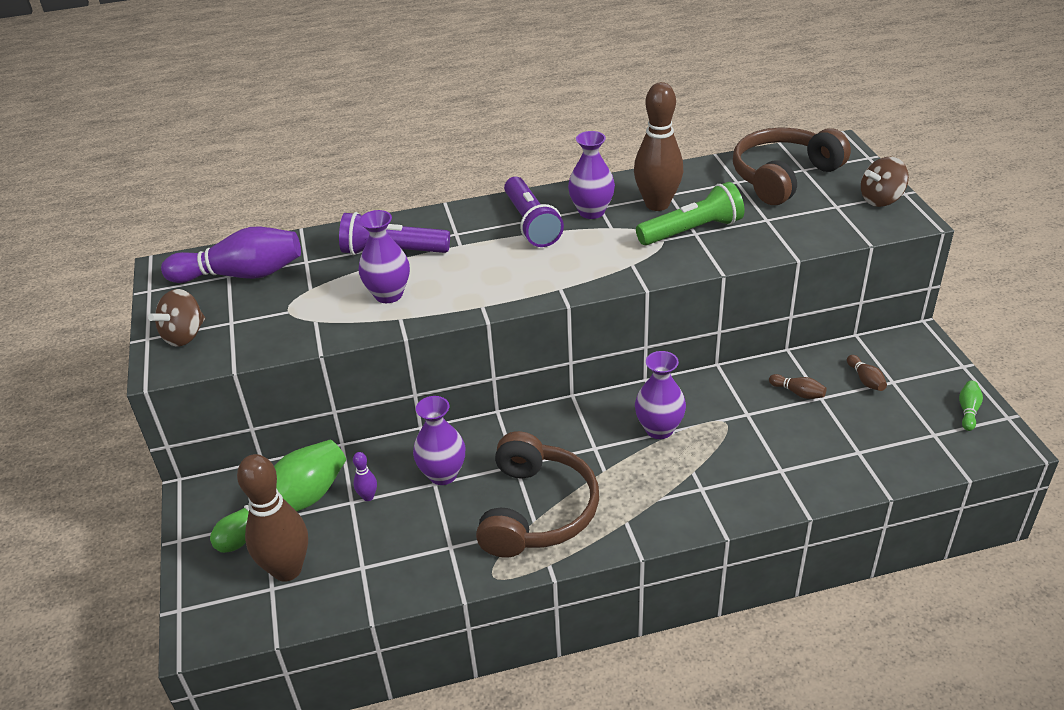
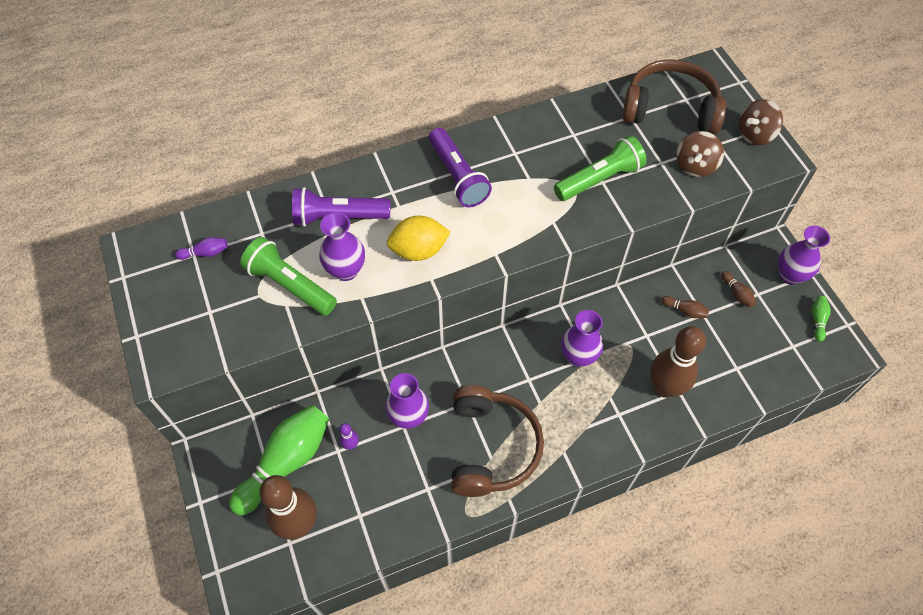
camera: 10 degrees left, 20 degrees up
brown spinning top [148,289,205,346] -> brown spinning top moved to [676,131,724,177]
purple bowling pin [161,227,301,283] -> purple bowling pin [175,237,228,260], size x0.42
purple vase [568,131,615,219] -> purple vase moved to [778,226,830,285]
brown bowling pin [634,82,683,211] -> brown bowling pin moved to [650,326,706,398]
brown headphones [733,127,851,205] -> brown headphones turned 60 degrees clockwise [623,59,726,134]
none -> green flashlight [240,237,337,316]
none -> yellow lemon [387,216,451,261]

